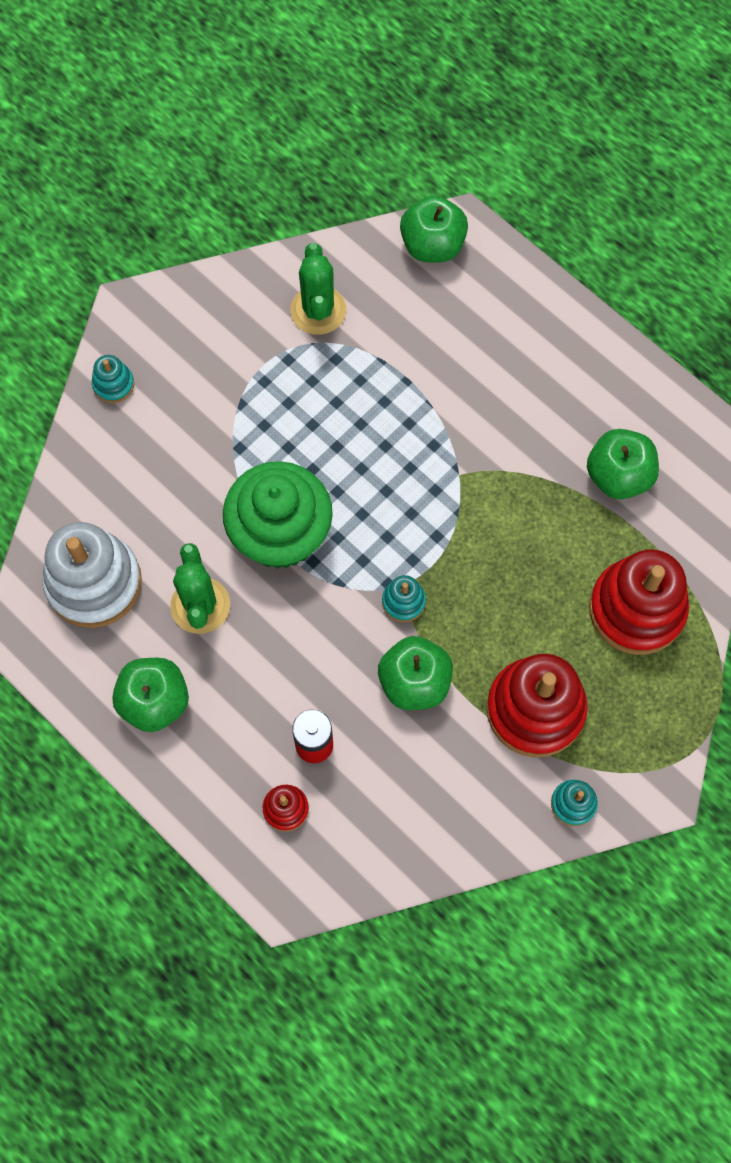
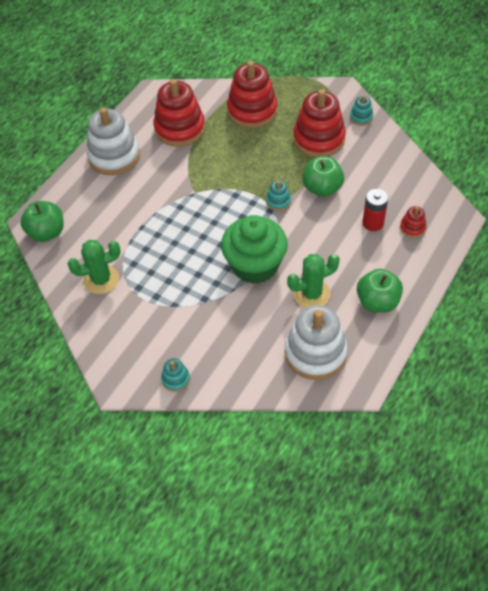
camera: 100 degrees left, 15 degrees down
green apple [587,429,659,499] -> red stacking toy [153,79,205,147]
none -> white stacking toy [86,107,140,175]

